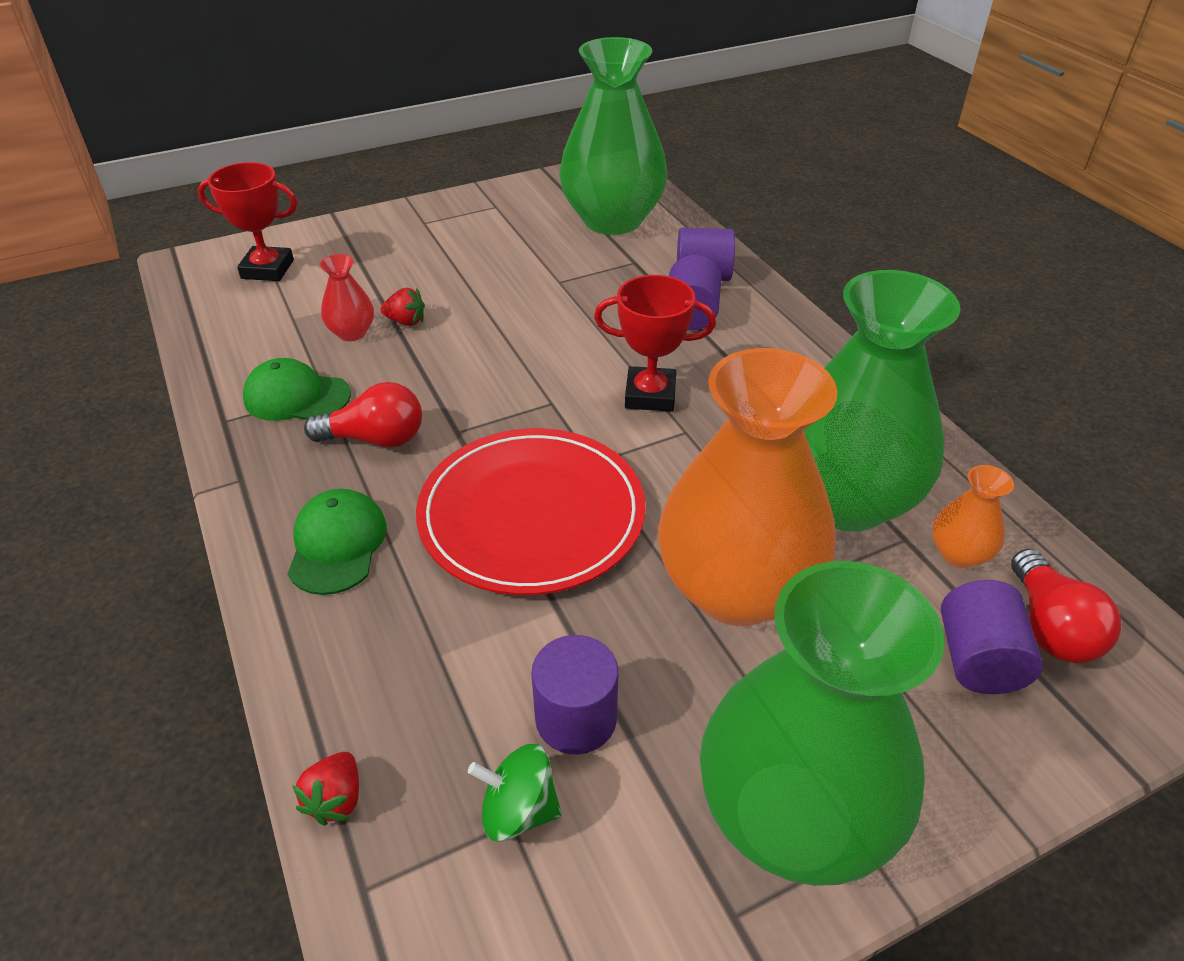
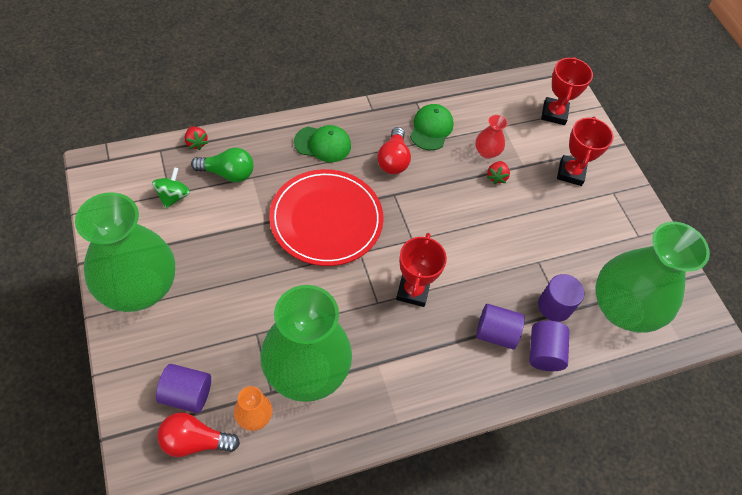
camera: 90 degrees right, 15 degrees up
red strawberry [292,752,359,825] -> red strawberry turned 135 degrees counterclockwise [185,126,209,150]
purple cylinder [531,635,618,754] -> purple cylinder moved to [538,274,584,322]
orange vase [658,348,838,626] -> none
none -> green light bulb [191,147,254,182]
none -> red trophy [557,117,613,186]

